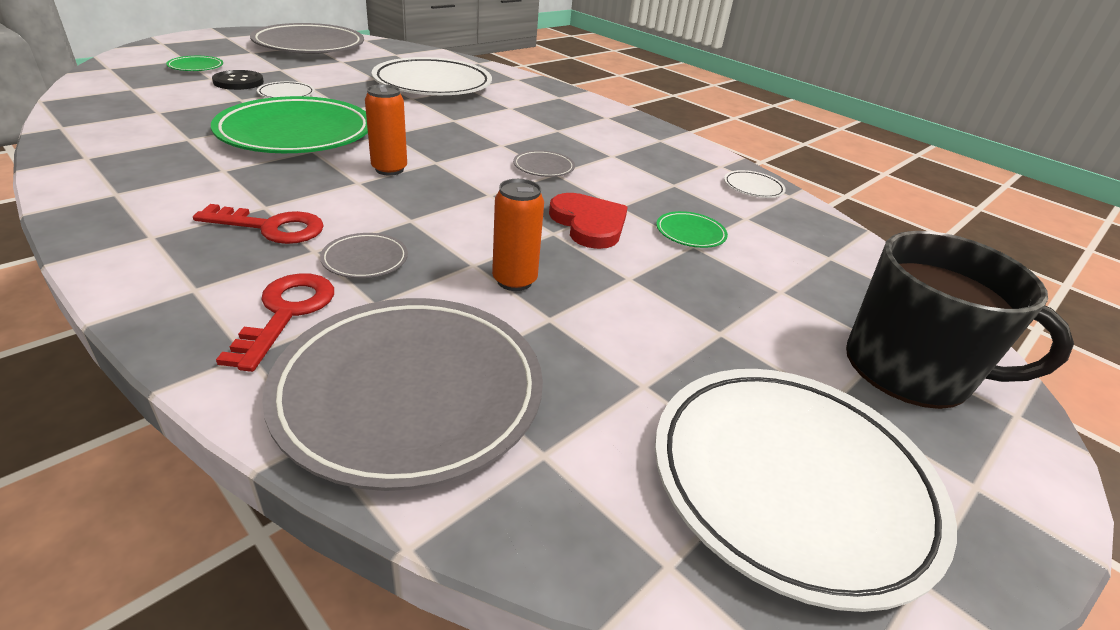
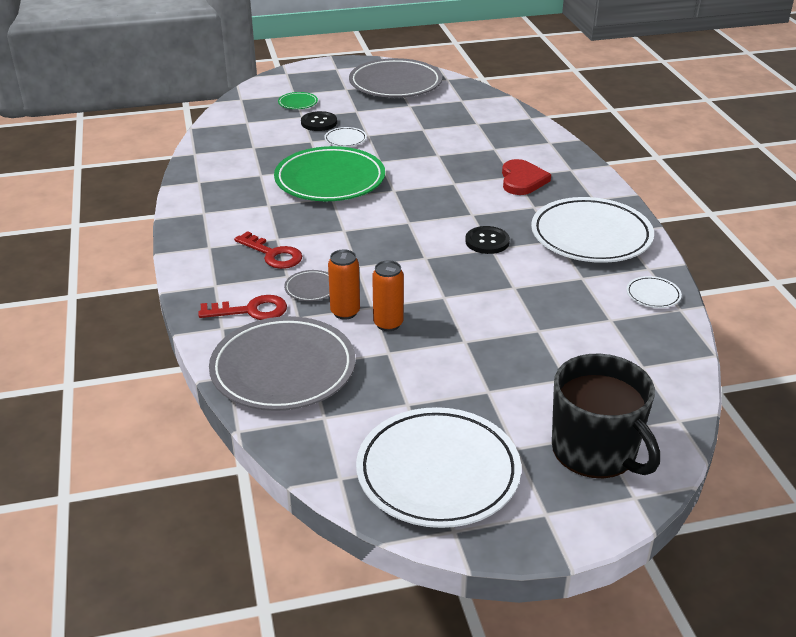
camera: 35 degrees right, 0 degrees up
red key [216,273,334,372] -> red key turned 45 degrees clockwise [198,295,287,320]
orange can [365,84,407,176] -> orange can moved to [328,249,360,320]
white plate [372,57,492,95] -> white plate moved to [531,197,654,263]
grey plate [513,150,575,177] -> black button [465,226,510,254]
red heart [549,193,628,249] -> red heart moved to [502,159,551,195]
green plate [656,211,728,248] -> none

